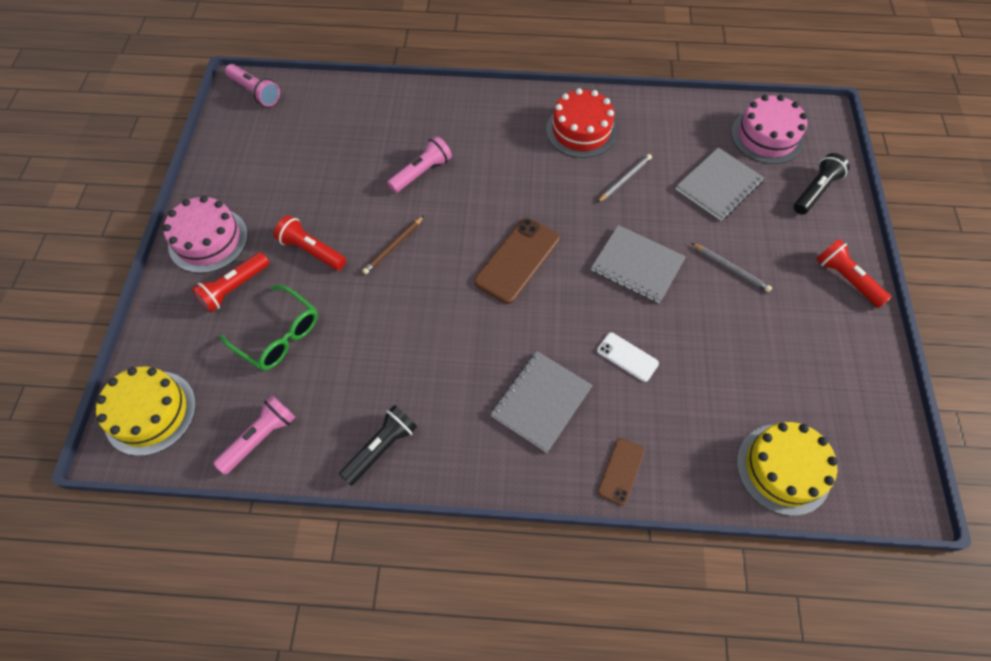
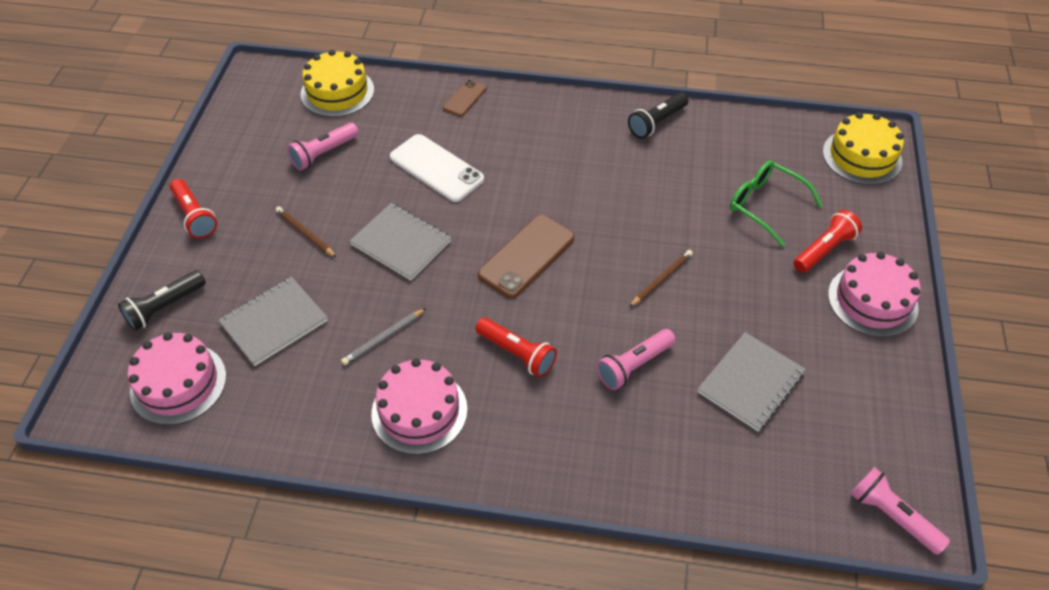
camera: 175 degrees left, 10 degrees down
pink flashlight [213,395,296,475] -> pink flashlight moved to [287,123,359,170]
red flashlight [274,216,346,270] -> red flashlight moved to [475,318,557,378]
grey notebook [490,351,593,453] -> grey notebook moved to [697,332,806,431]
red cake [546,88,617,158] -> pink cake [371,358,468,455]
white phone [597,332,659,382] -> white phone [390,134,484,202], size x1.77
grey pencil [692,243,772,292] -> brown pencil [276,206,337,258]

